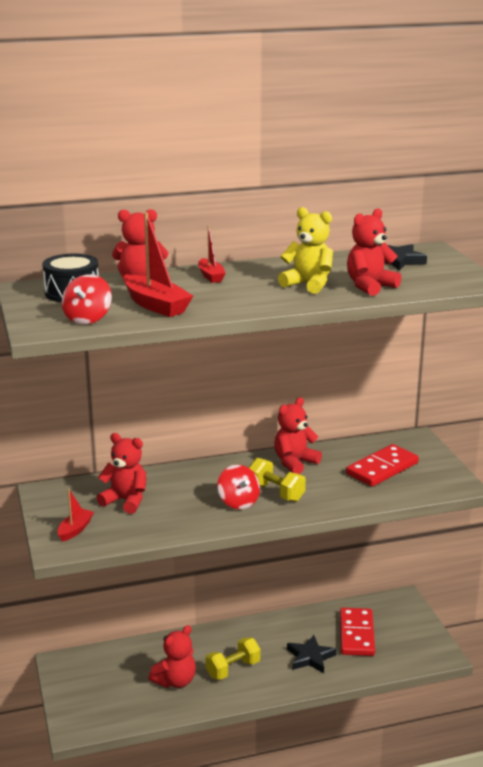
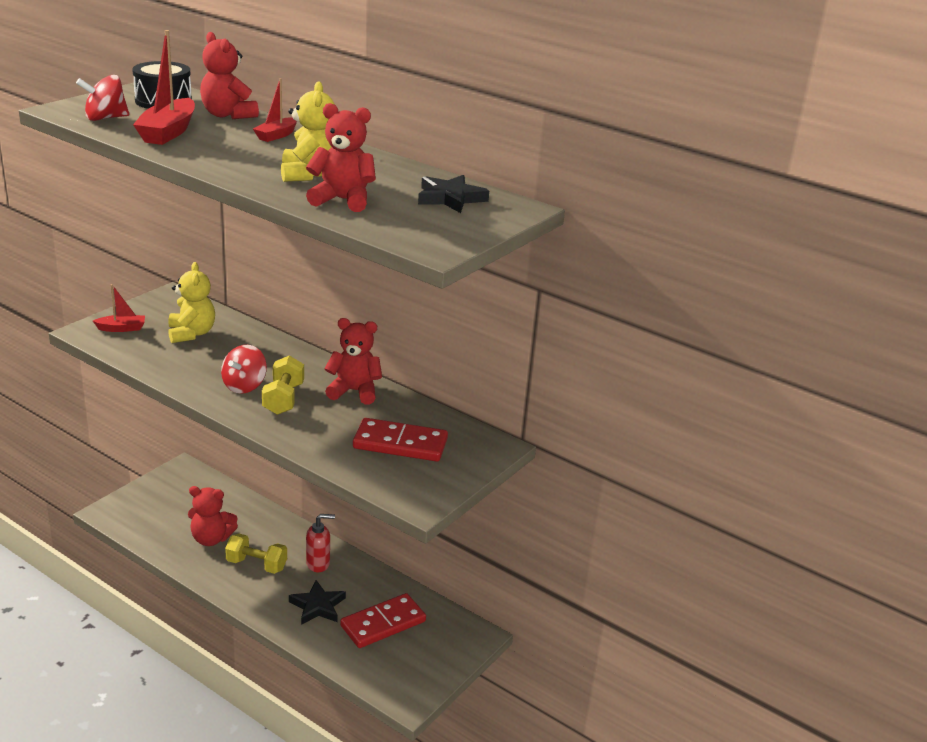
camera: 50 degrees right, 5 degrees up
red teddy bear [97,433,146,514] -> yellow teddy bear [168,262,215,343]
none -> red soap dispenser [306,514,335,572]

